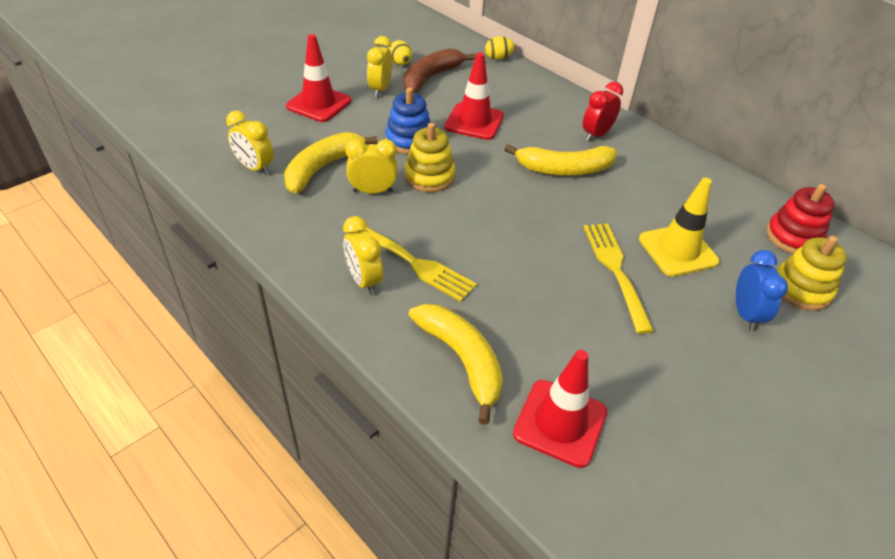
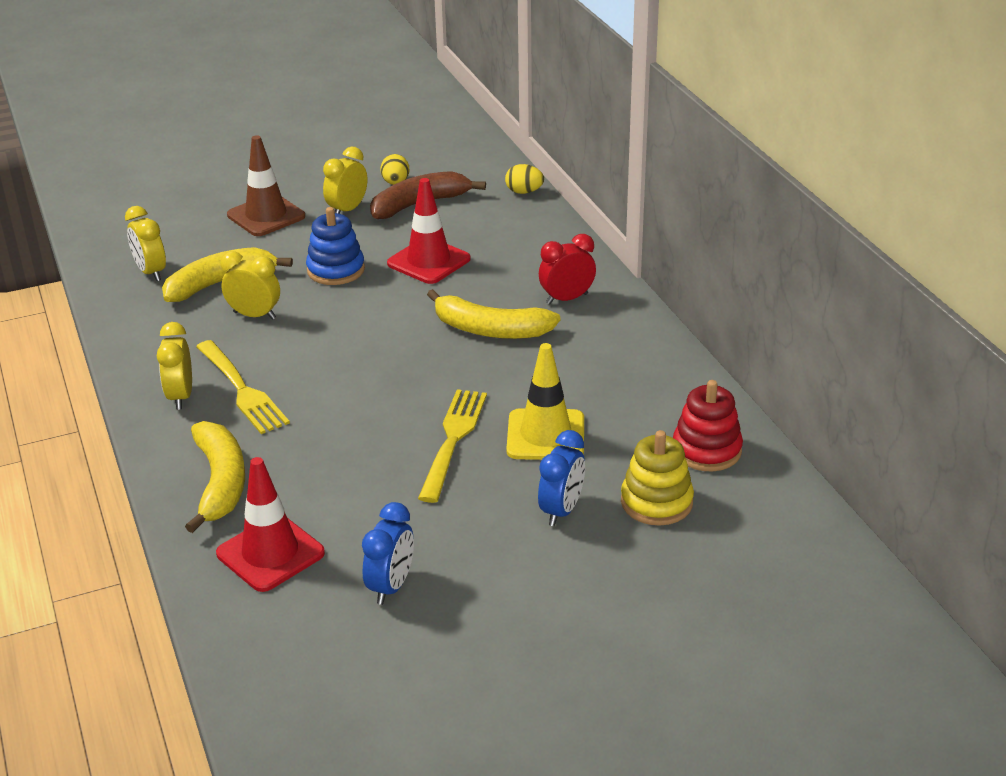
camera: 25 degrees right, 10 degrees down
red traffic cone [286,34,351,122] -> brown traffic cone [227,135,305,236]
yellow stacking toy [404,123,455,192] -> none
none -> blue clock [362,502,414,605]

